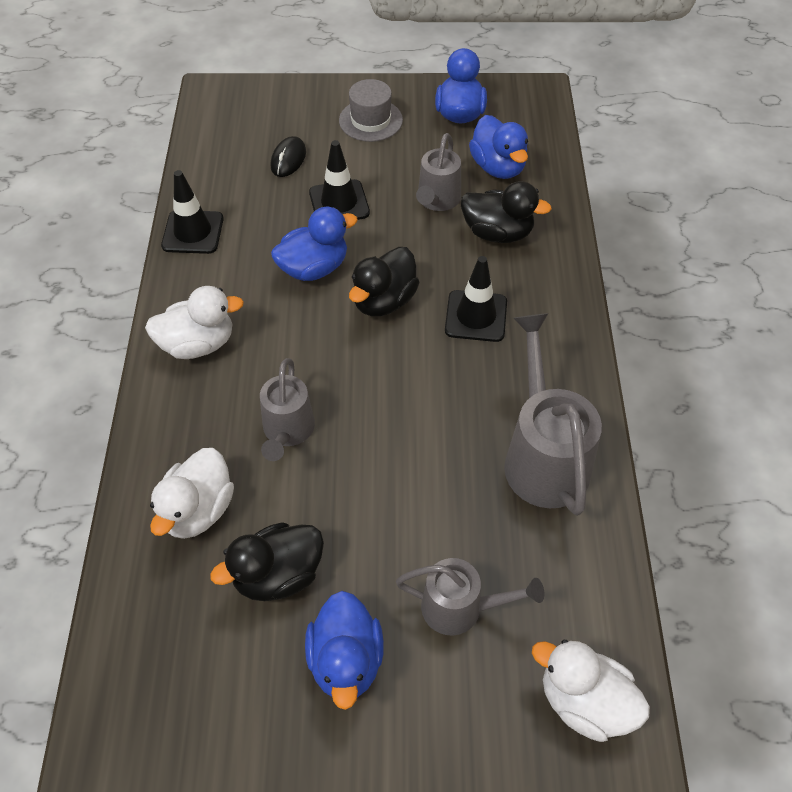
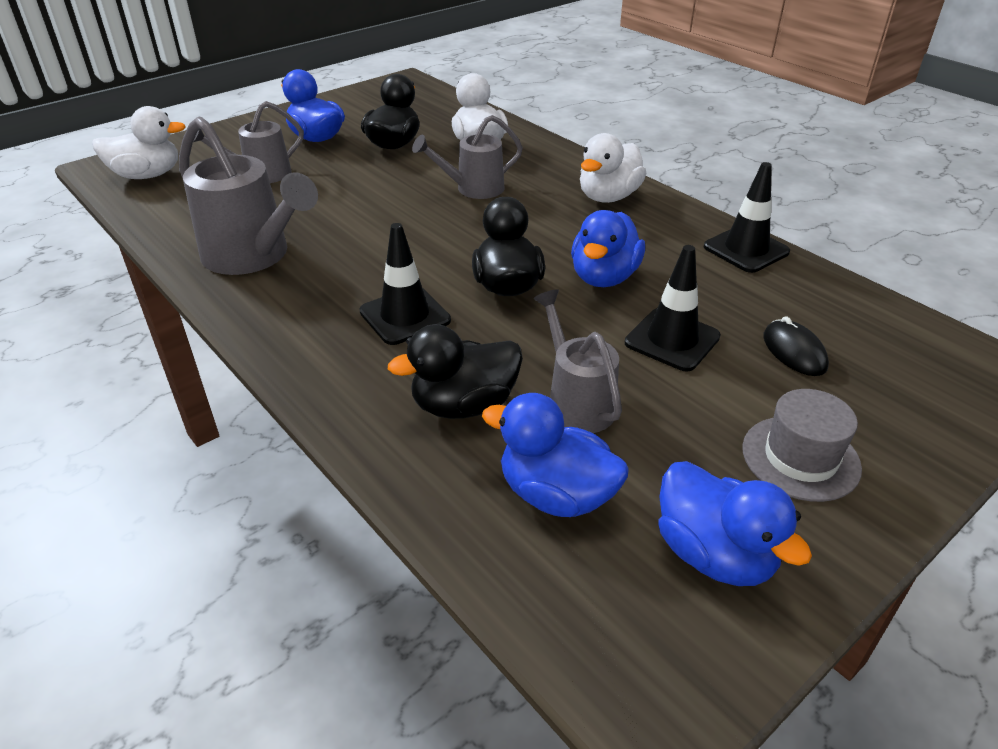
camera: 140 degrees right, 15 degrees down
grey watering can [260,358,315,461] -> grey watering can turned 75 degrees counterclockwise [412,115,523,199]

